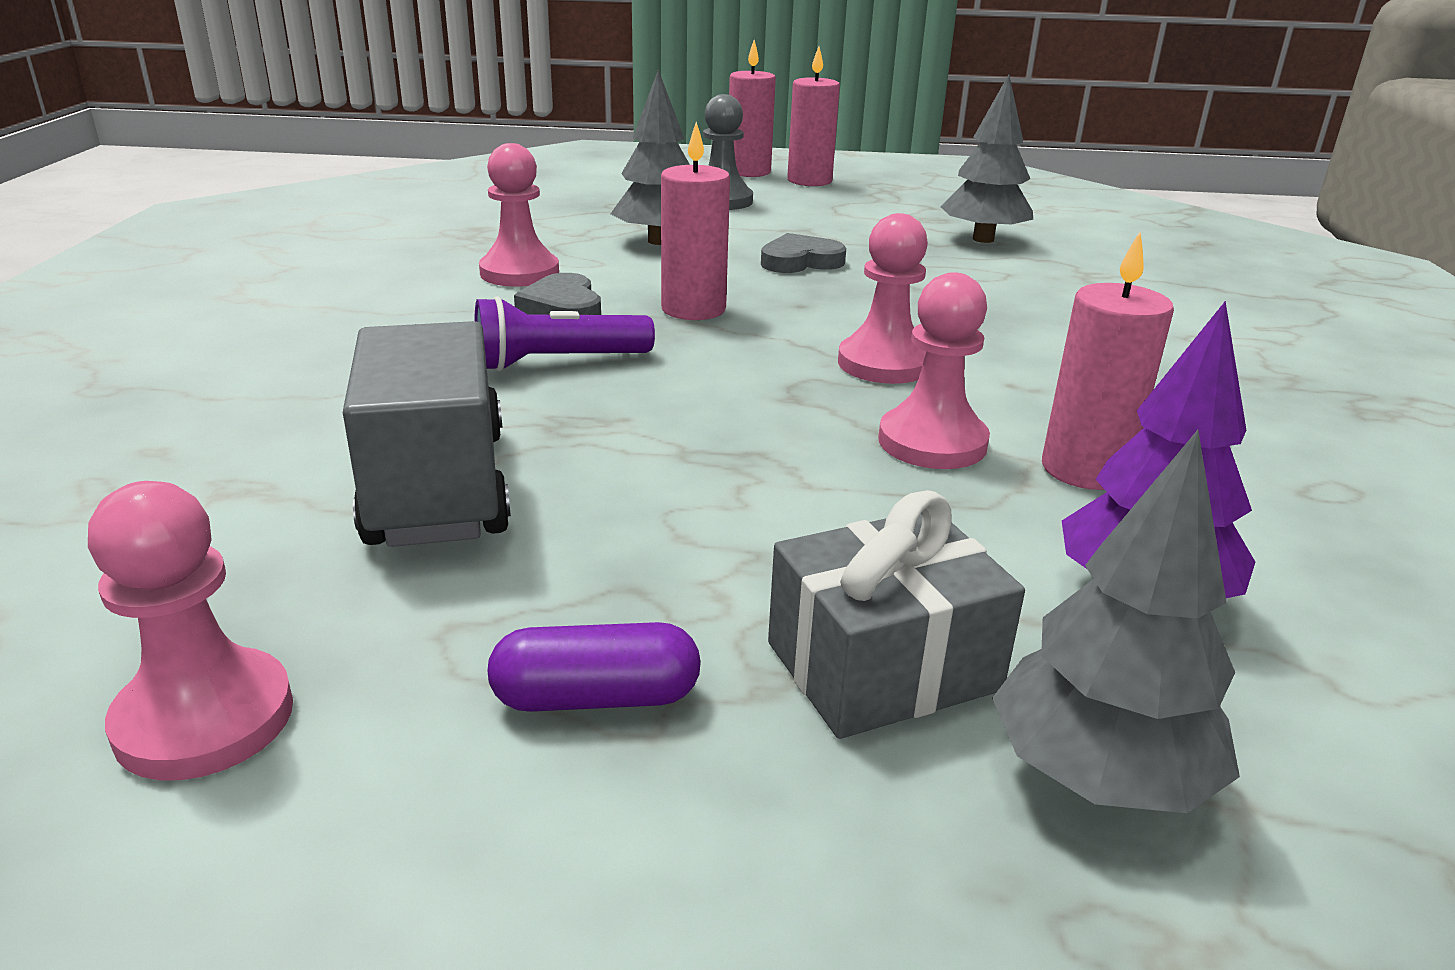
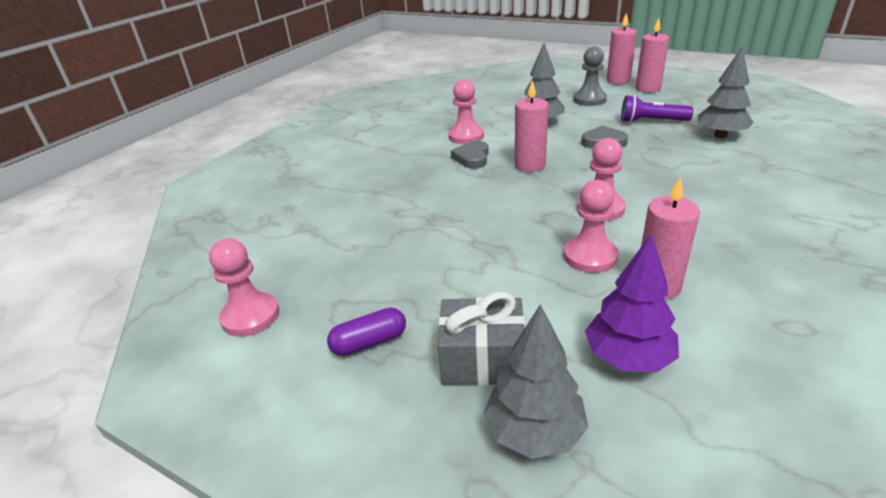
camera: 30 degrees right, 5 degrees up
grey truck [343,321,511,547] -> none
purple flashlight [474,296,655,372] -> purple flashlight moved to [621,95,693,123]
purple capsule [487,622,701,712] -> purple capsule turned 45 degrees counterclockwise [327,307,406,356]

